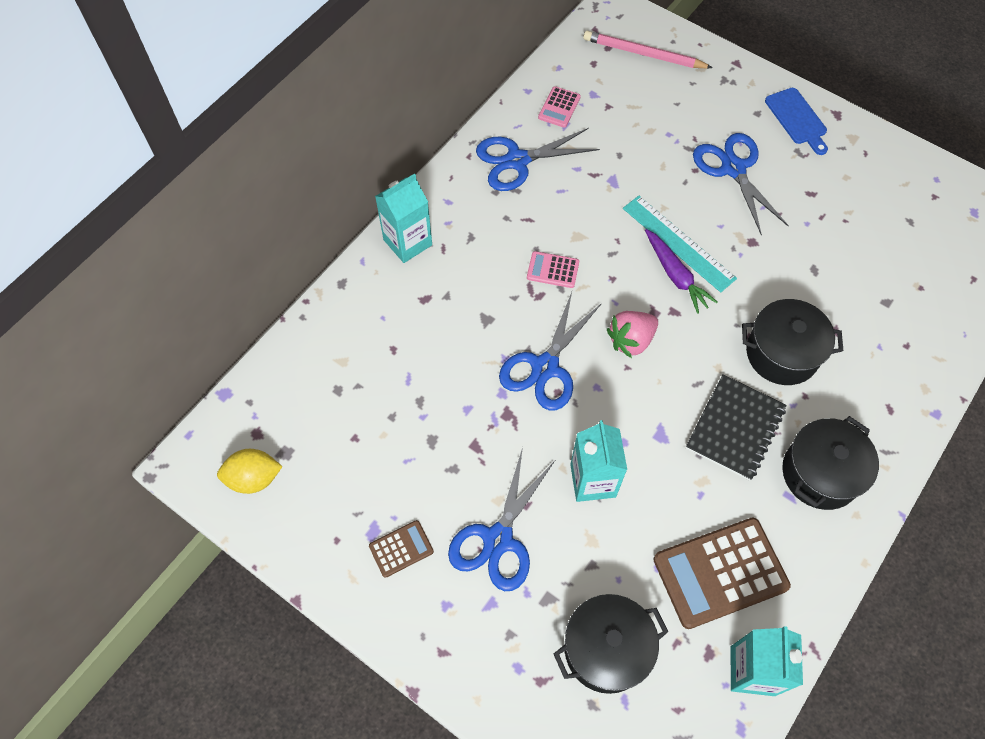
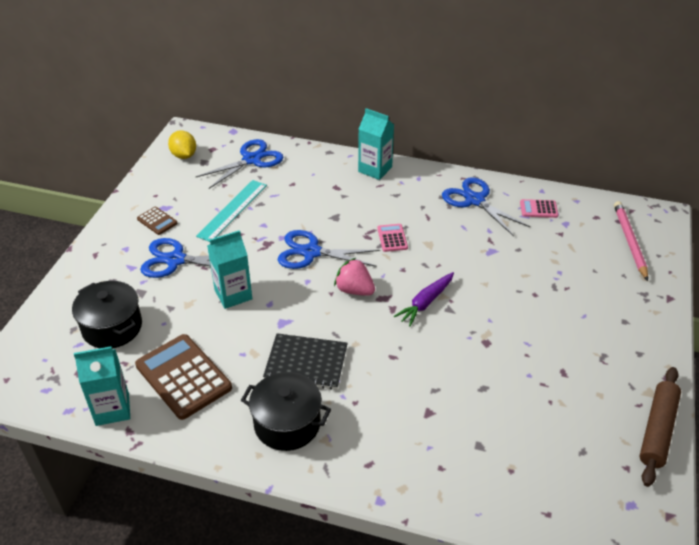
camera: 70 degrees right, 20 degrees down
turquoise ruler [623,196,737,292] -> turquoise ruler moved to [196,180,267,242]
blue scissors [693,133,789,235] -> blue scissors moved to [196,139,284,189]
black pot [742,299,843,385] -> none
blue cutting board [765,88,828,155] -> none
none -> brown rolling pin [640,367,681,487]

